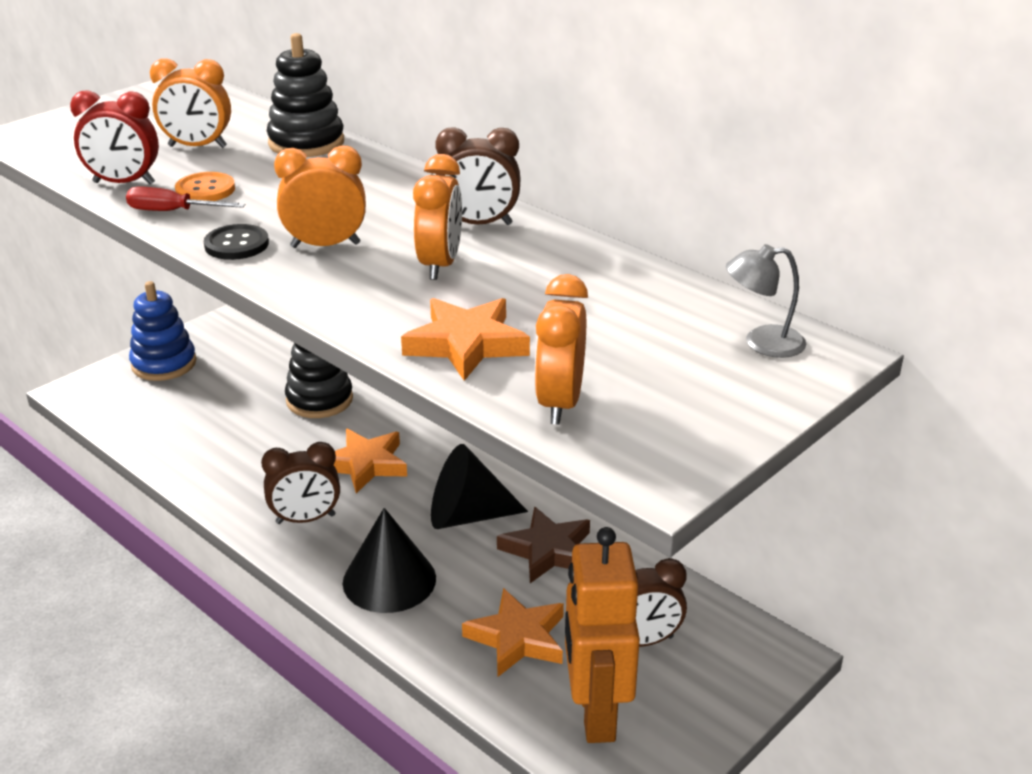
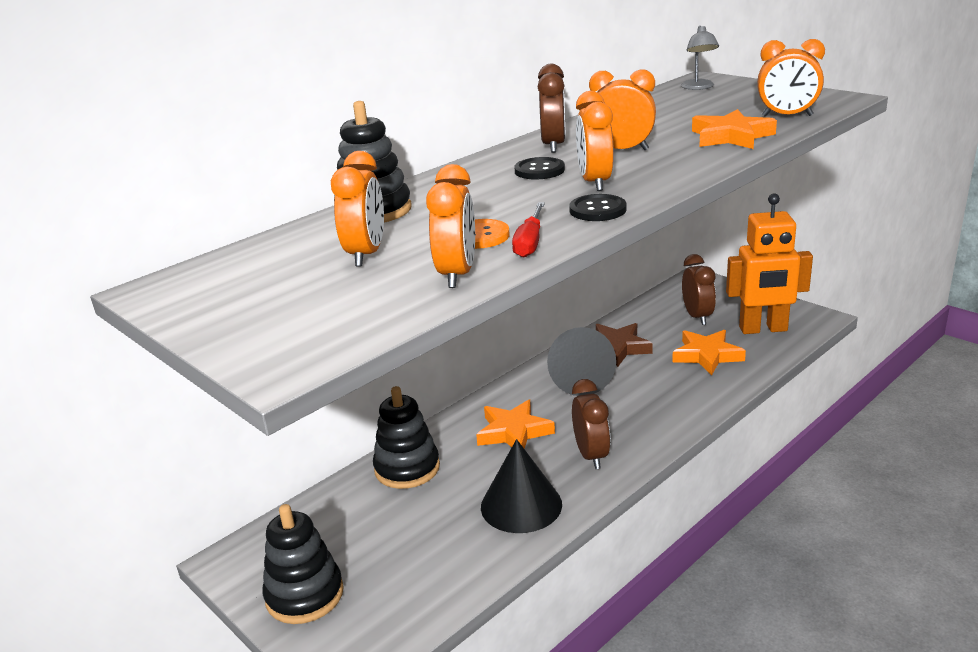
camera: 85 degrees left, 5 degrees down
red clock [70,90,159,184] -> orange clock [426,164,475,288]
blue stacking toy [129,281,196,381] -> black stacking toy [262,504,344,624]
black cone [343,508,436,613] -> black cone moved to [481,439,562,533]
none -> black button [514,157,565,179]

